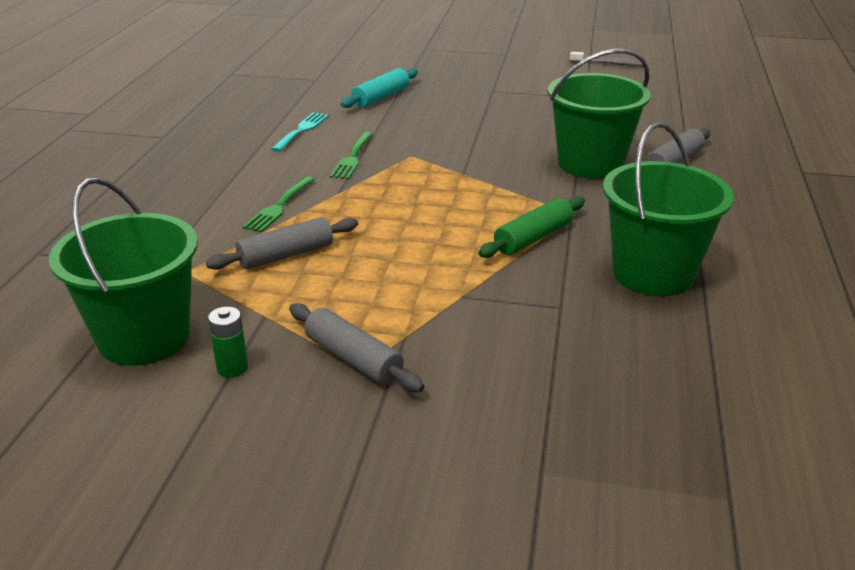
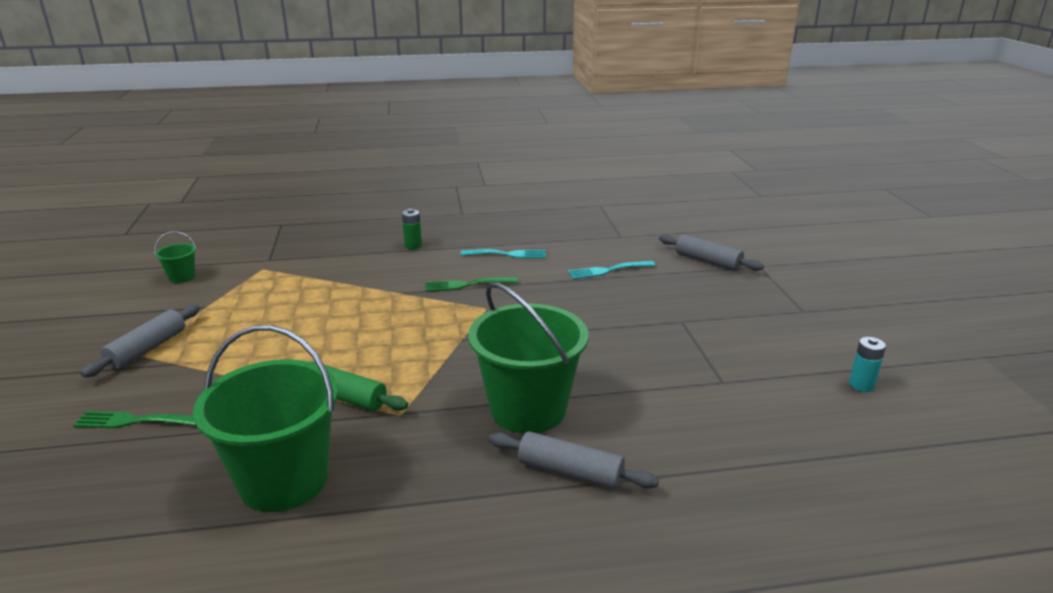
camera: 70 degrees right, 5 degrees down
green bucket [49,177,198,366] -> green bucket [154,231,196,283], size x0.43
grey rolling pin [206,217,358,270] -> grey rolling pin moved to [659,234,764,271]
green battery [208,307,248,378] -> green battery moved to [402,209,422,249]
green fork [242,177,315,232] -> green fork moved to [73,411,196,428]
turquoise rolling pin [341,68,418,108] -> turquoise fork [568,261,655,279]
grey toothbrush [570,52,643,66] -> turquoise battery [849,337,886,392]

